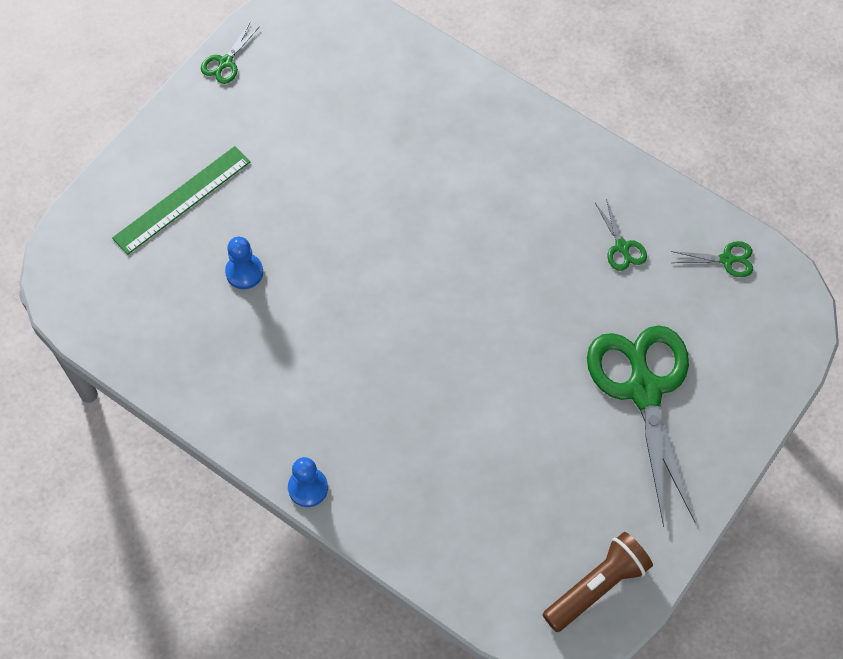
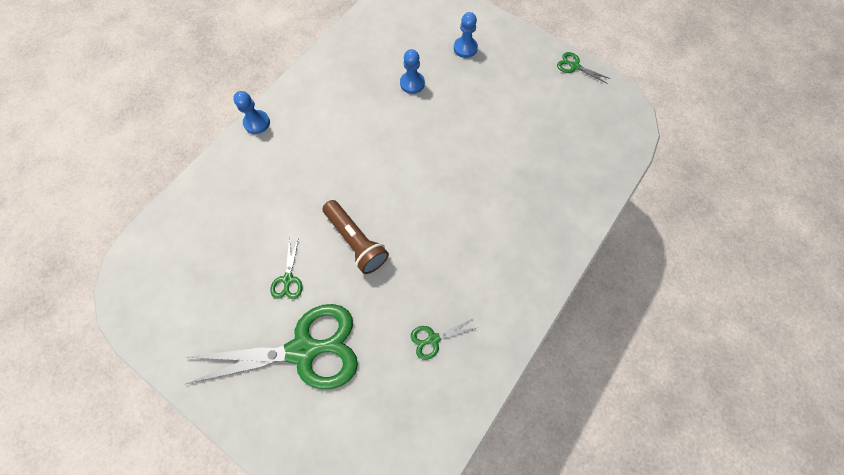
camera: 90 degrees right, 5 degrees up
green ruler [112,146,250,255] -> blue pawn [454,12,478,58]
brown flashlight [543,532,653,632] -> brown flashlight moved to [323,200,389,274]
green scissors [671,241,753,277] -> green scissors moved to [270,237,302,299]

